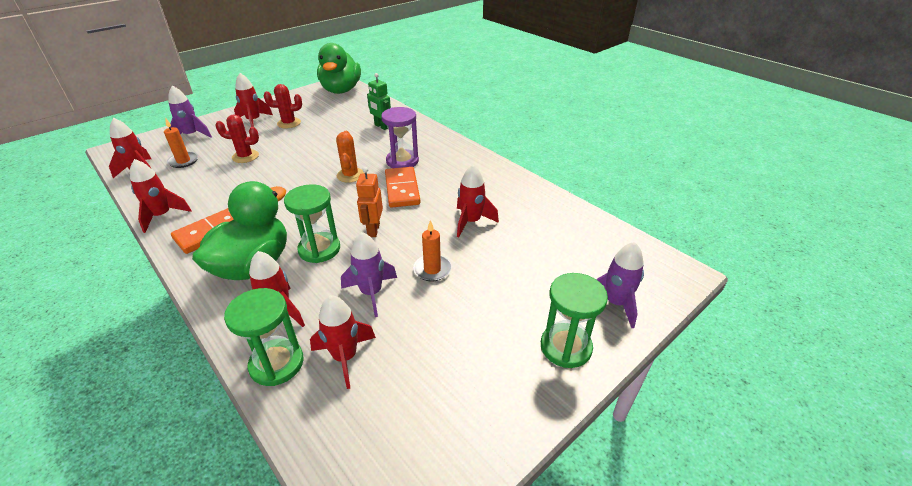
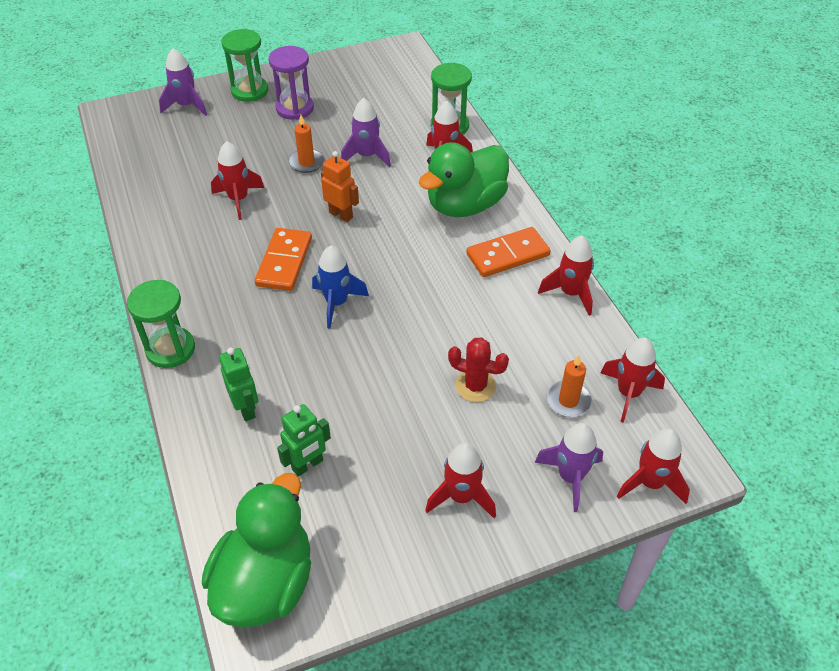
camera: 160 degrees left, 10 degrees up
red cactus [264,84,302,128] -> none
green hourglass [284,184,340,263] -> green hourglass moved to [127,280,195,368]
red rocket [310,295,376,389] -> red rocket moved to [617,429,690,504]
orange cactus [336,131,364,183] -> blue rocket [312,246,369,328]
orange robot [356,167,383,237] -> orange robot turned 75 degrees counterclockwise [321,151,359,222]
purple hourglass [381,107,419,168] -> purple hourglass moved to [269,46,314,120]
none -> green robot [277,404,331,477]

